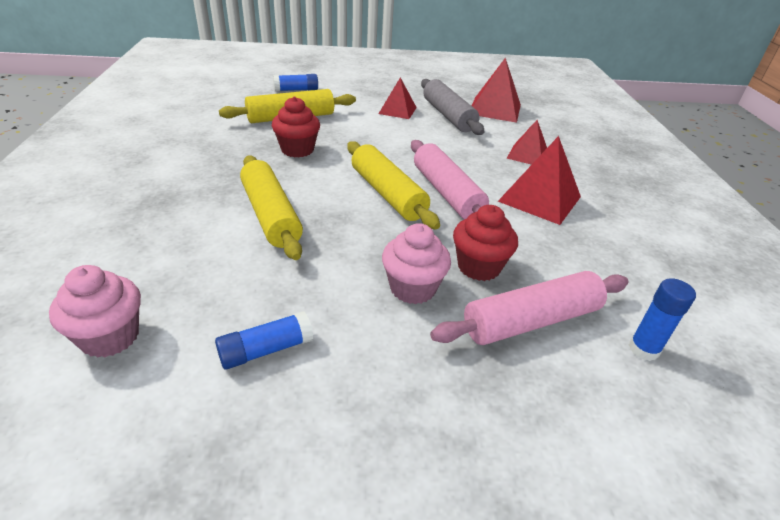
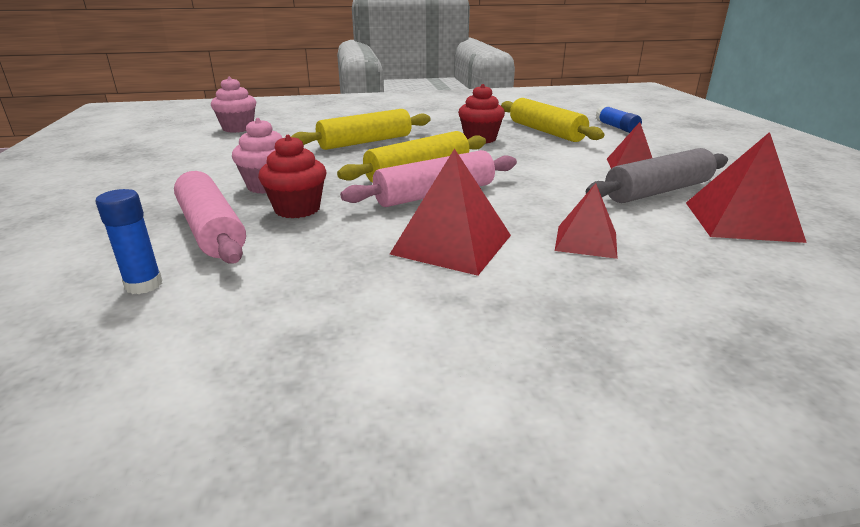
camera: 85 degrees right, 10 degrees down
blue glue stick [215,311,313,369] -> none

